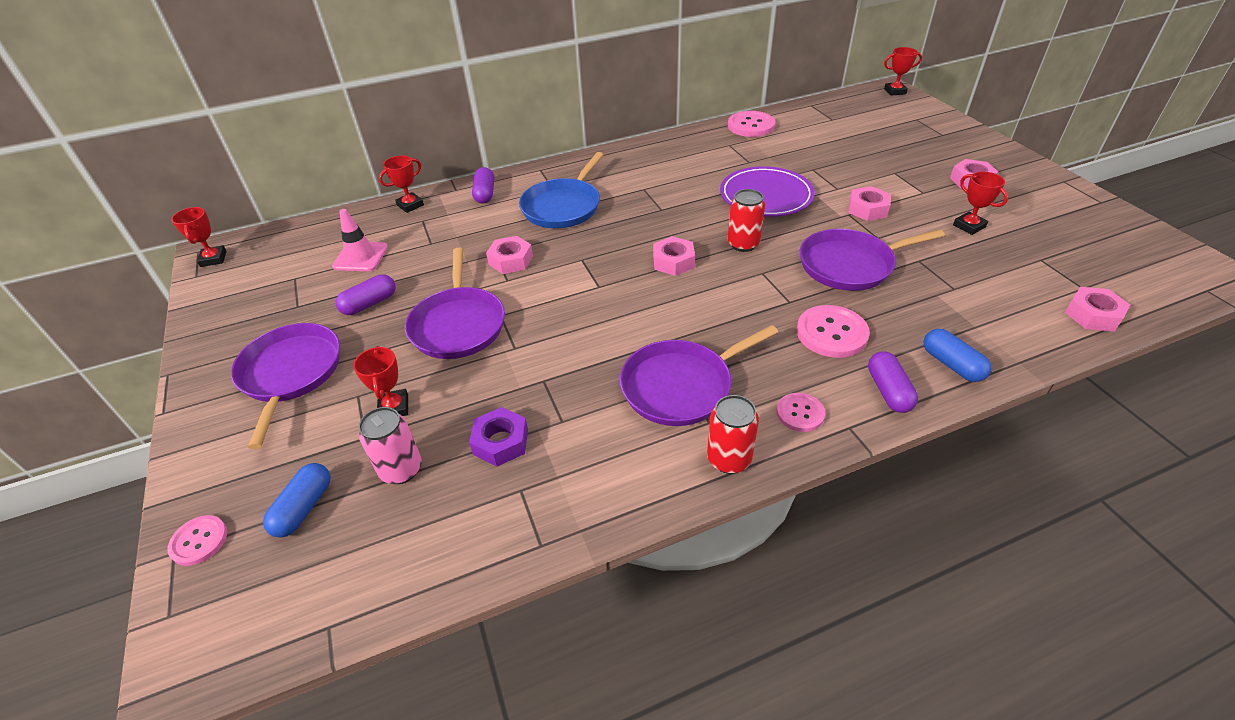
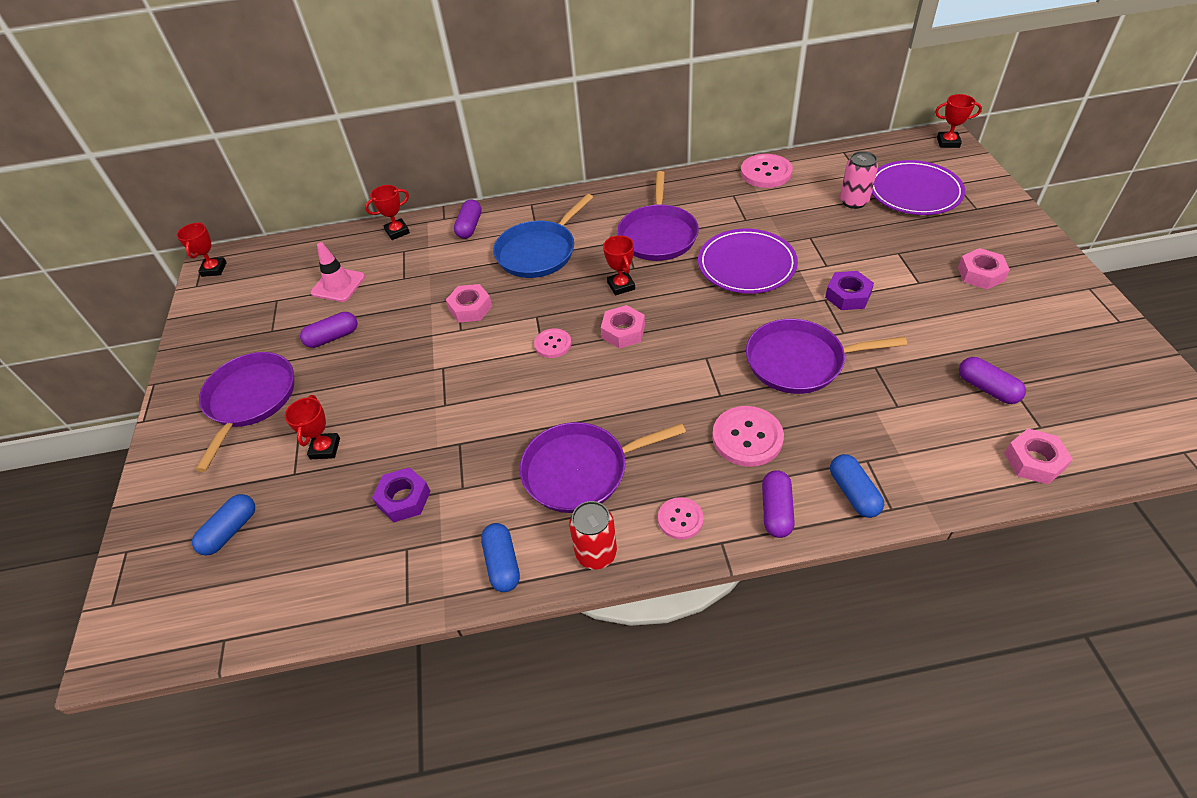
camera: 15 degrees right, 5 degrees up
pink button [167,515,227,566] -> pink button moved to [534,328,571,358]
pink can [359,407,422,484] -> pink can moved to [840,151,878,209]
purple pan [405,248,505,359] -> purple pan moved to [617,171,699,261]
red can [728,189,765,252] -> none
pink nut [848,186,891,221] -> purple nut [825,271,874,310]
red trophy [953,172,1008,235] -> red trophy moved to [603,236,635,296]
none -> blue capsule [481,523,520,592]
none -> purple plate [872,160,965,215]
none -> purple capsule [959,357,1026,404]

